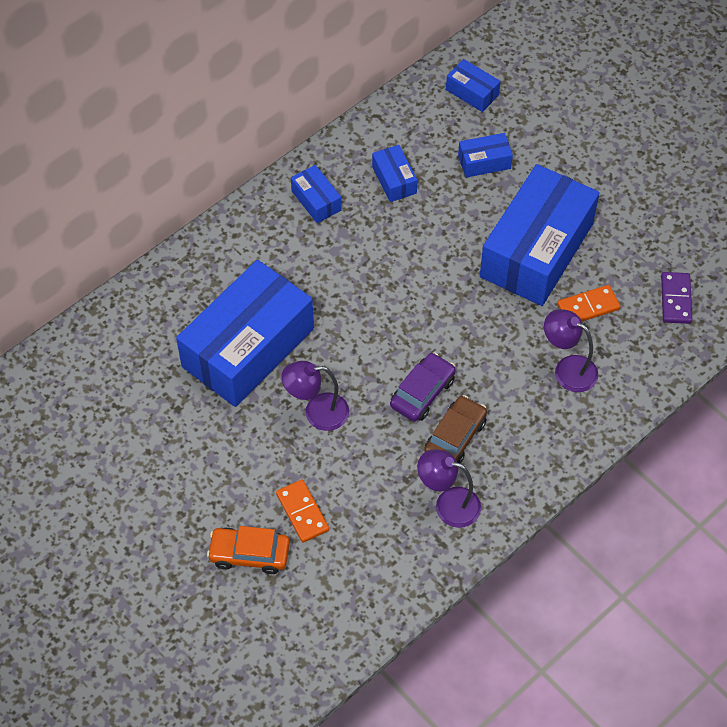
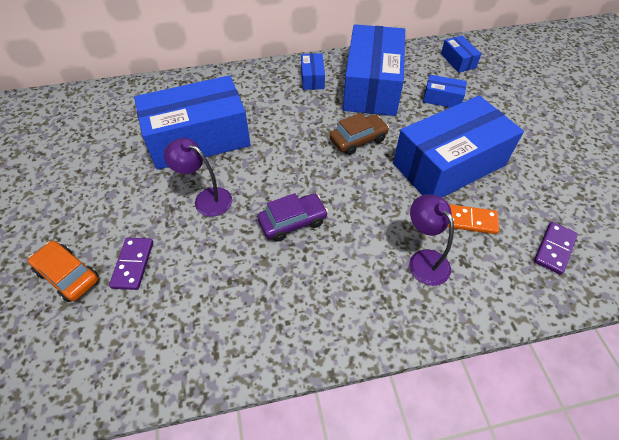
camera: 30 degrees right, 5 degrees down
orange domino [276,479,329,543] -> purple domino [109,238,153,290]
blue box [372,145,417,202] -> blue box [343,24,405,116], size x2.35
purple lamp [417,449,481,528] -> none
brown car [424,395,487,463] -> brown car moved to [329,113,389,155]

